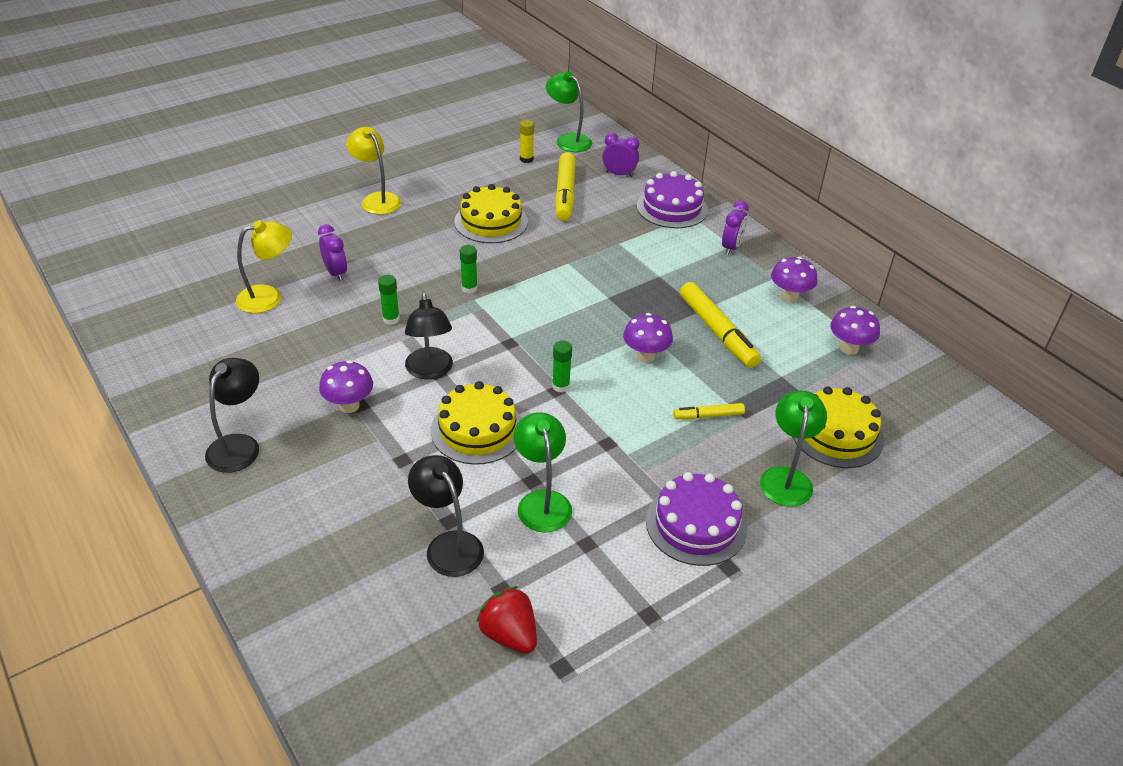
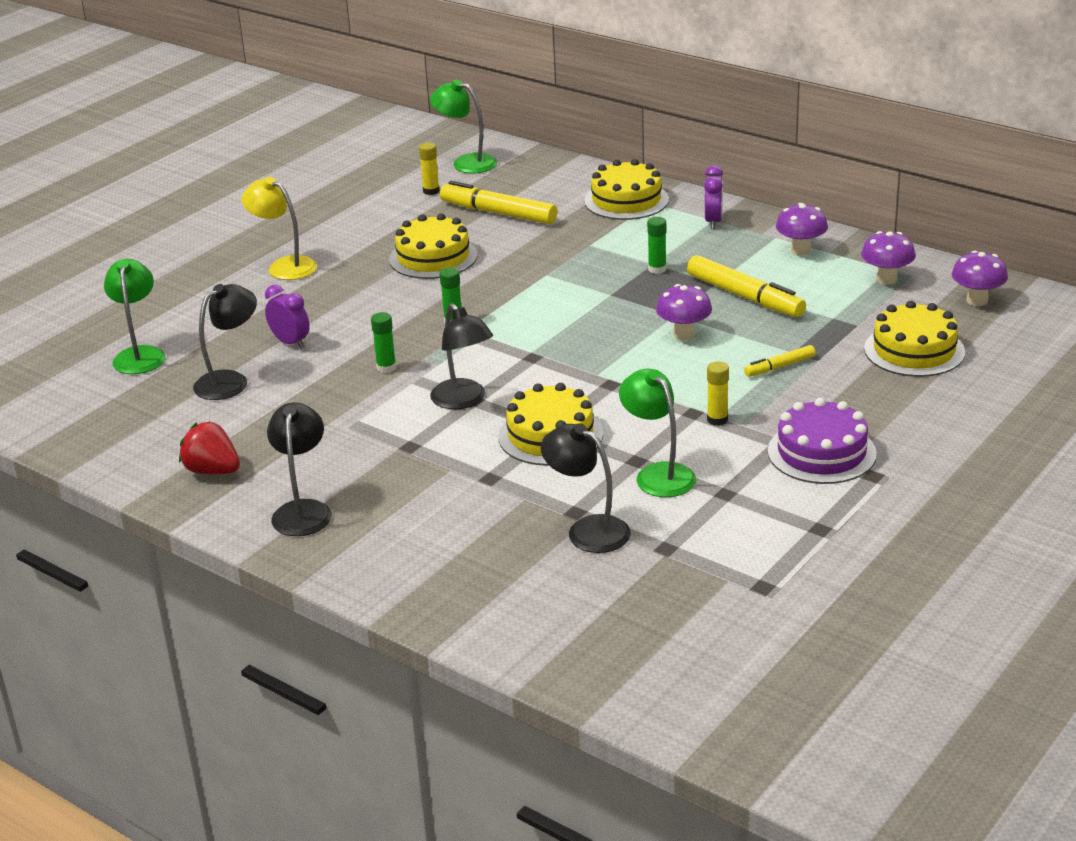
camera: 15 degrees left, 10 degrees down
yellow lamp [236,220,292,313] -> black lamp [193,284,257,400]
purple mushroom [319,360,373,413] -> purple mushroom moved to [952,251,1008,306]
red strawberry [476,586,537,654] -> red strawberry moved to [179,421,240,474]
green glue stick [552,341,572,392] -> green glue stick moved to [647,217,666,274]
yellow marker [555,152,576,221] -> yellow marker turned 135 degrees clockwise [440,181,557,224]
purple clock [602,133,639,177] -> none
purple cake [637,171,708,228] -> yellow cake [584,159,669,220]
green lamp [760,391,827,507] -> green lamp moved to [104,259,165,374]
none -> yellow glue stick [707,361,729,426]

